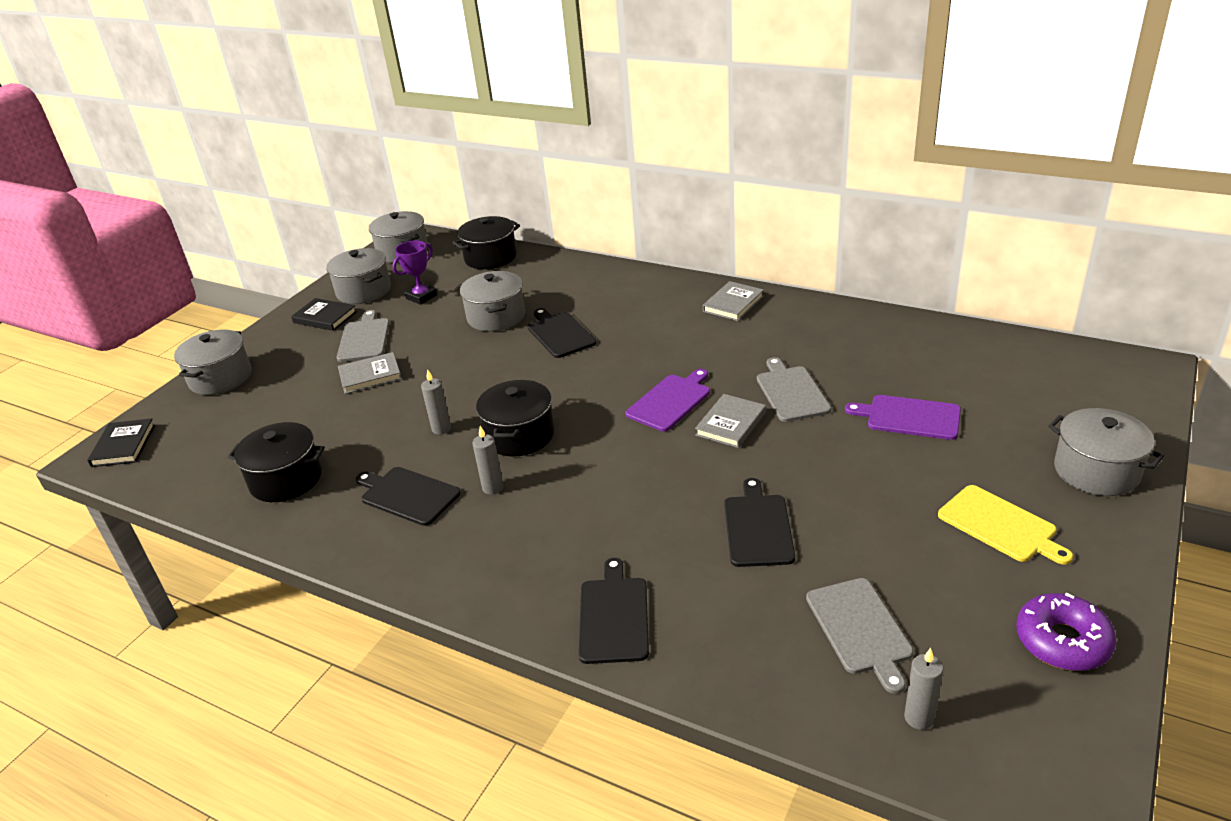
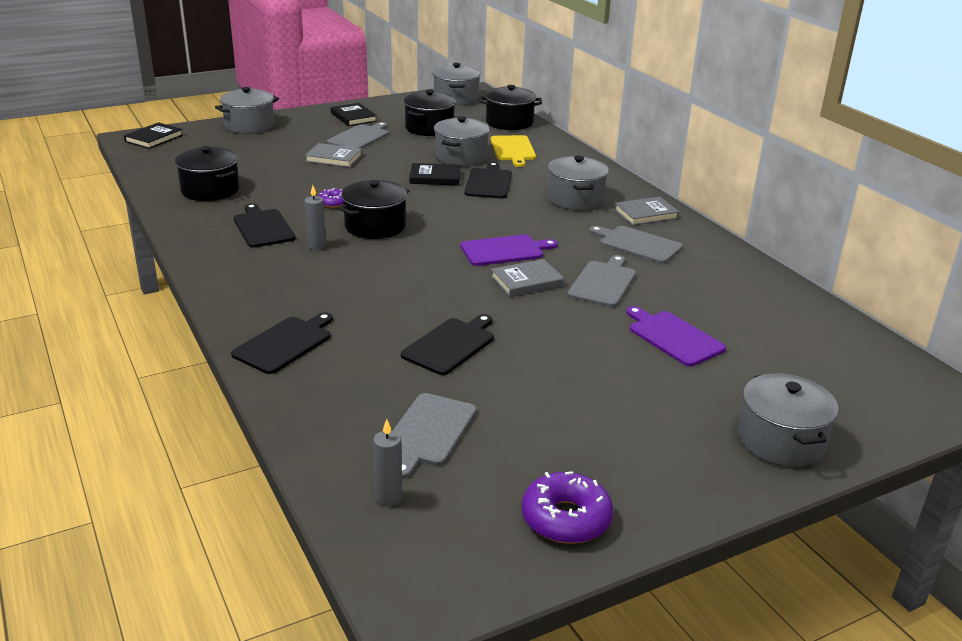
camera: 30 degrees right, 5 degrees down
grey pot [327,248,391,304] -> grey pot moved to [547,156,609,210]
purple trophy [393,240,438,305] -> black pot [404,90,456,136]
grey candle [421,369,451,435] -> purple donut [319,188,344,208]
yellow cutting board [938,485,1073,565] -> yellow cutting board moved to [491,135,536,167]
none -> black book [409,163,461,185]
none -> grey cutting board [589,226,683,264]

